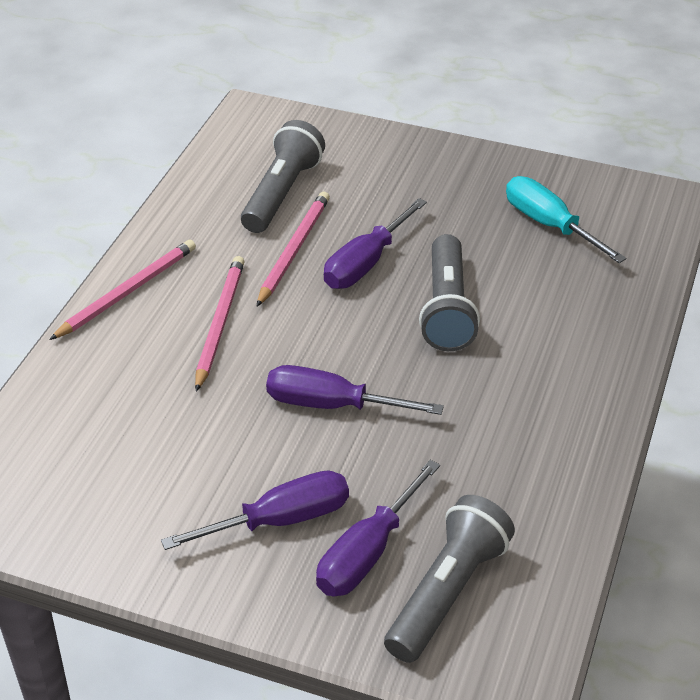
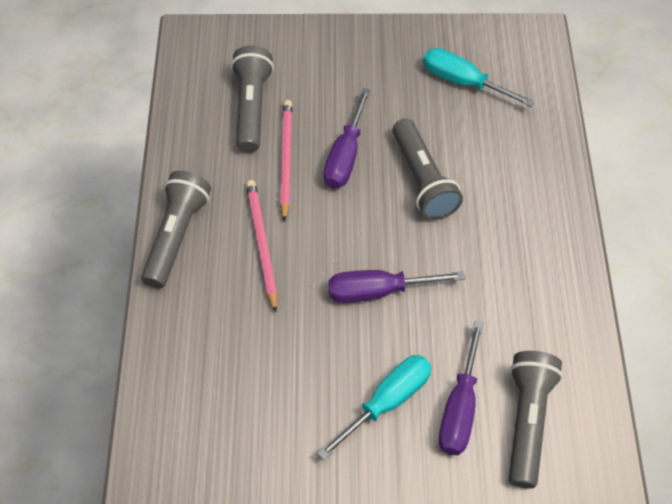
camera: 20 degrees left, 15 degrees up
pink pencil [49,240,196,340] -> grey flashlight [141,171,211,288]
purple screwdriver [161,470,349,550] -> turquoise screwdriver [317,355,431,460]

